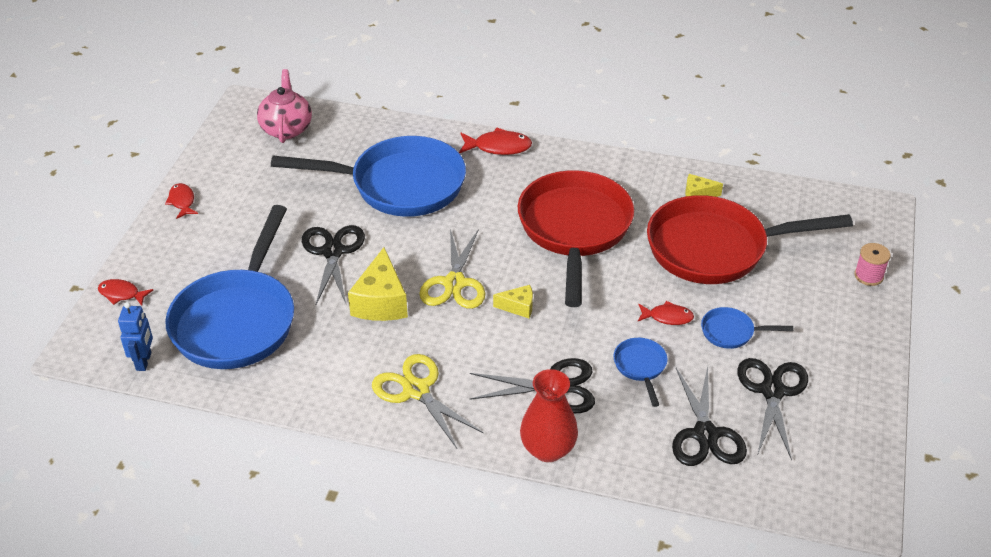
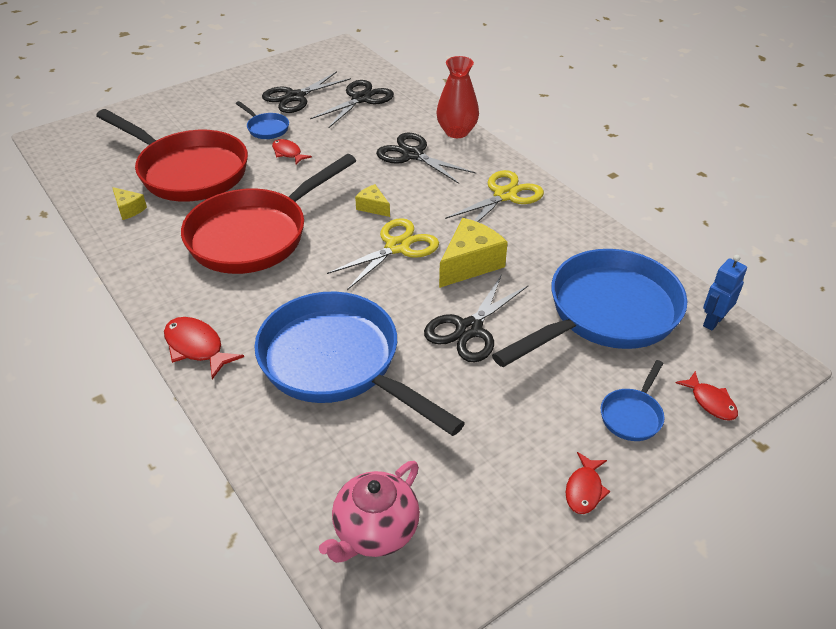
camera: 140 degrees left, 0 degrees up
yellow scissors [372,354,483,448] -> yellow scissors turned 135 degrees counterclockwise [445,170,544,222]
blue pan [613,338,667,407] -> blue pan moved to [601,360,664,441]
pink spool [854,243,891,286] -> none

